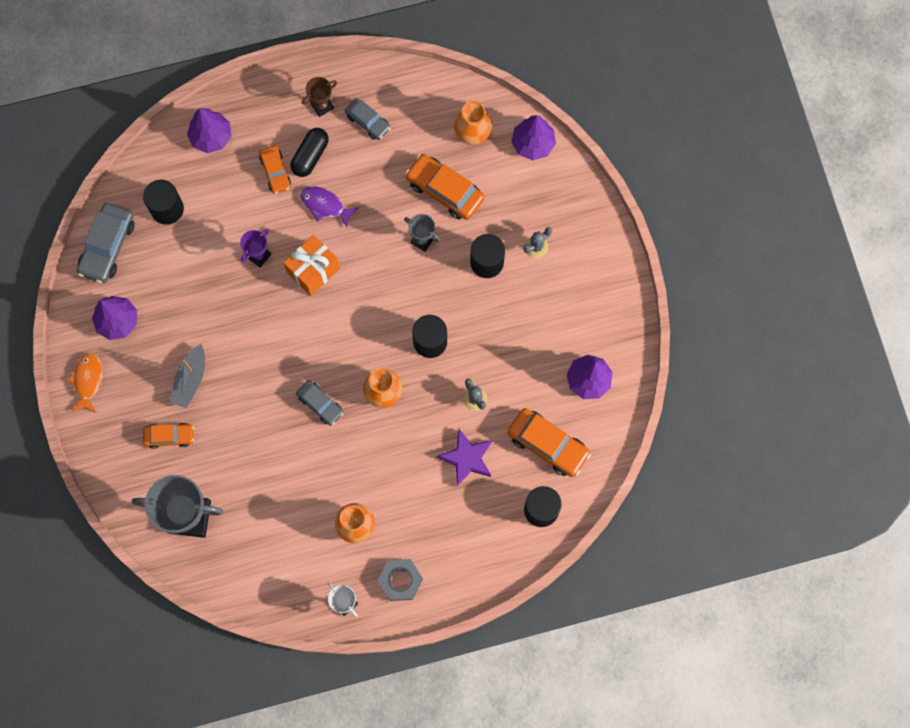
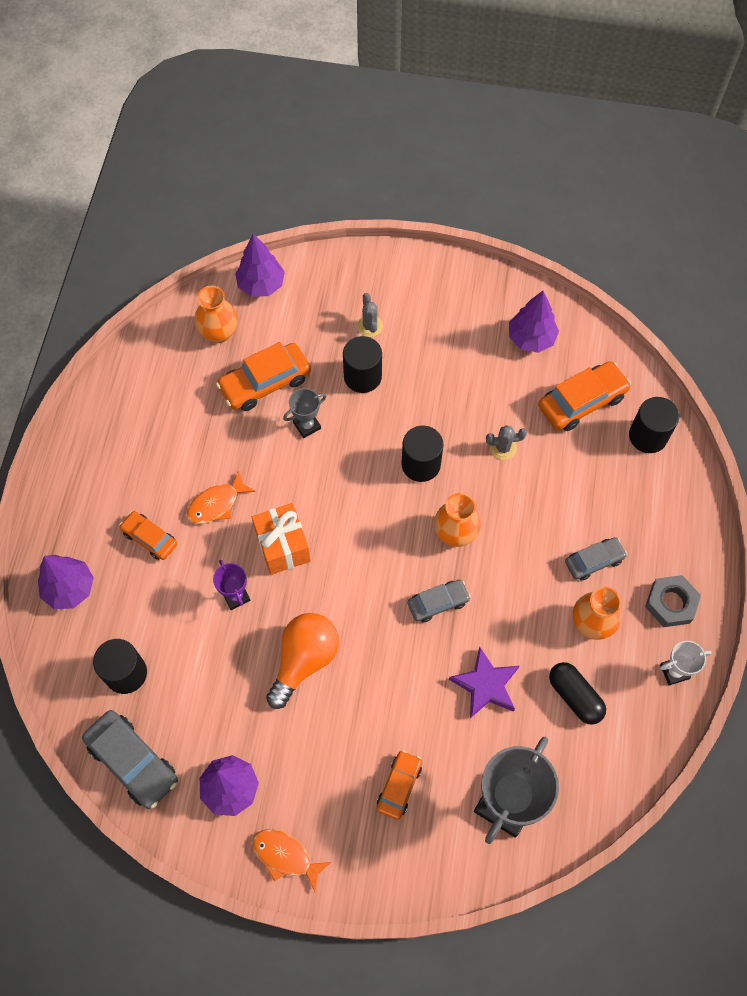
camera: 65 degrees left, 10 degrees down
grey boat [170,344,205,408] -> none
orange car [259,145,291,194] -> orange car turned 150 degrees counterclockwise [119,511,177,560]
black capsule [291,128,329,177] -> black capsule moved to [549,662,606,725]
purple fish [300,186,359,227] -> orange fish [187,471,255,524]
brown trophy [302,77,337,117] -> none
grey car [345,98,391,140] -> grey car moved to [565,537,627,580]
purple star [437,429,492,486] -> purple star moved to [449,647,519,718]
none -> orange light bulb [266,613,339,709]

